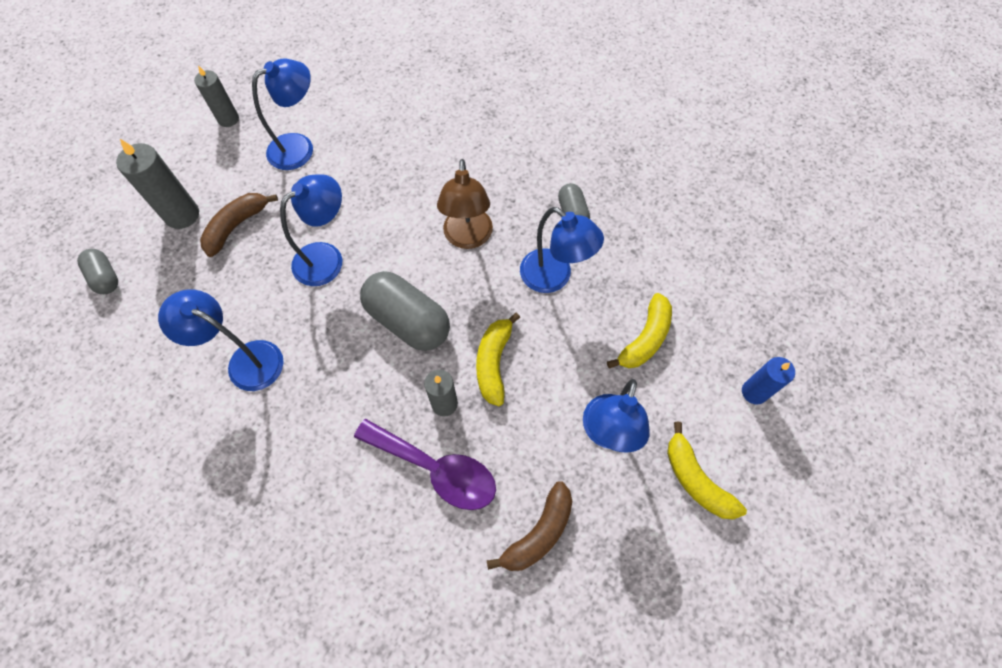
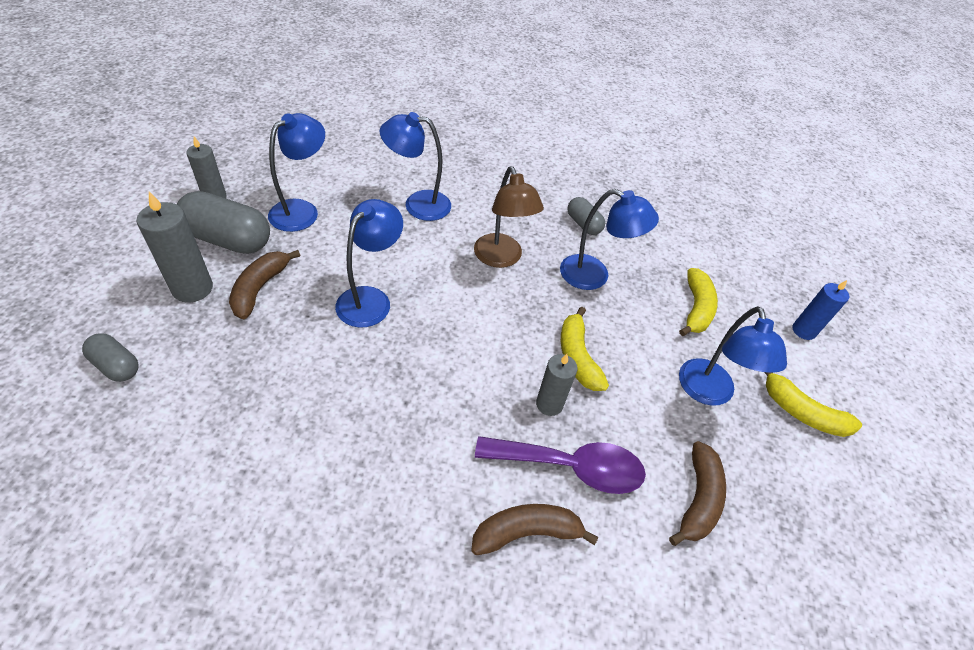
camera: 25 degrees left, 15 degrees down
blue lamp [158,290,284,391] -> blue lamp moved to [379,112,451,221]
grey capsule [360,271,450,351] -> grey capsule moved to [176,191,270,254]
none -> brown banana [471,504,598,555]

